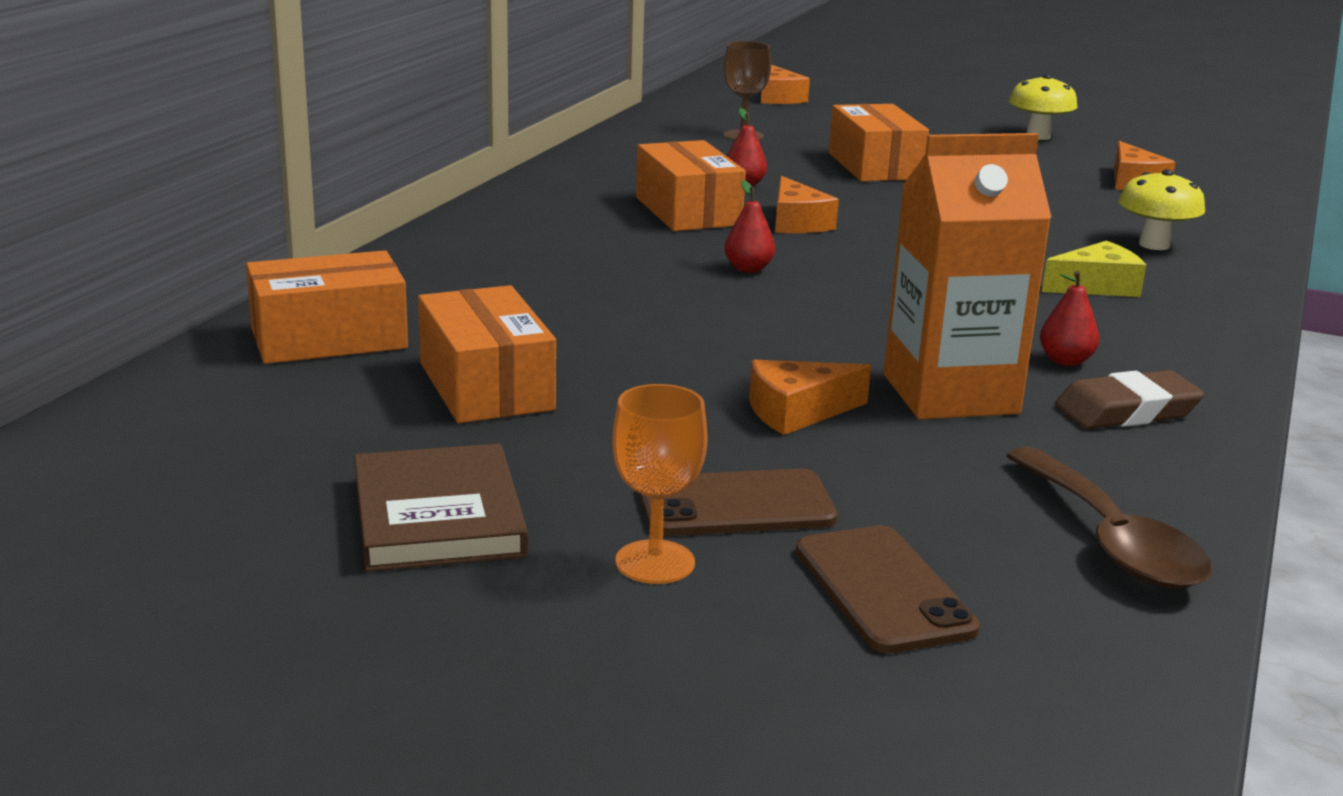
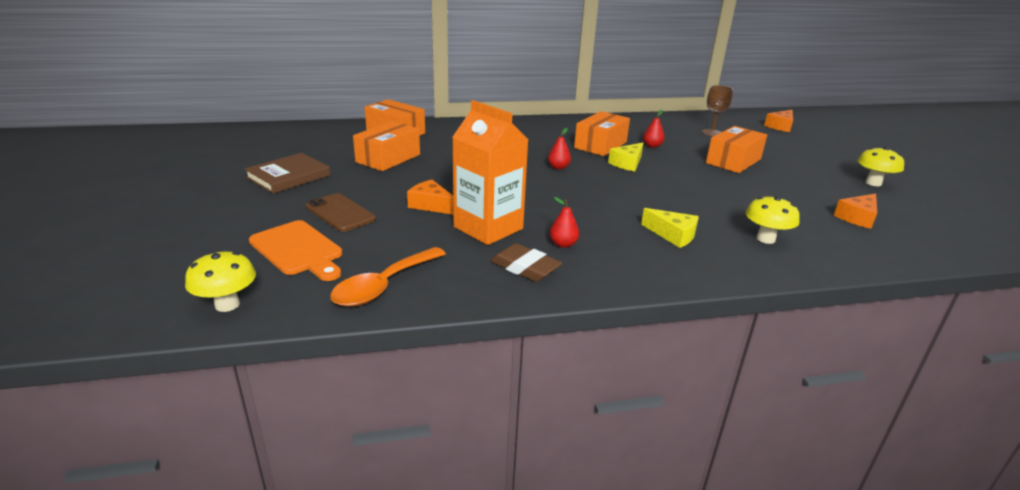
camera: 55 degrees right, 5 degrees up
orange goblet [612,384,708,584] -> none
orange cheese [775,176,839,233] -> yellow cheese [608,143,643,171]
brown phone [796,525,980,653] -> orange cutting board [249,220,342,281]
brown spoon [1006,447,1212,589] -> orange spoon [330,247,446,307]
none -> yellow mushroom [185,251,256,312]

